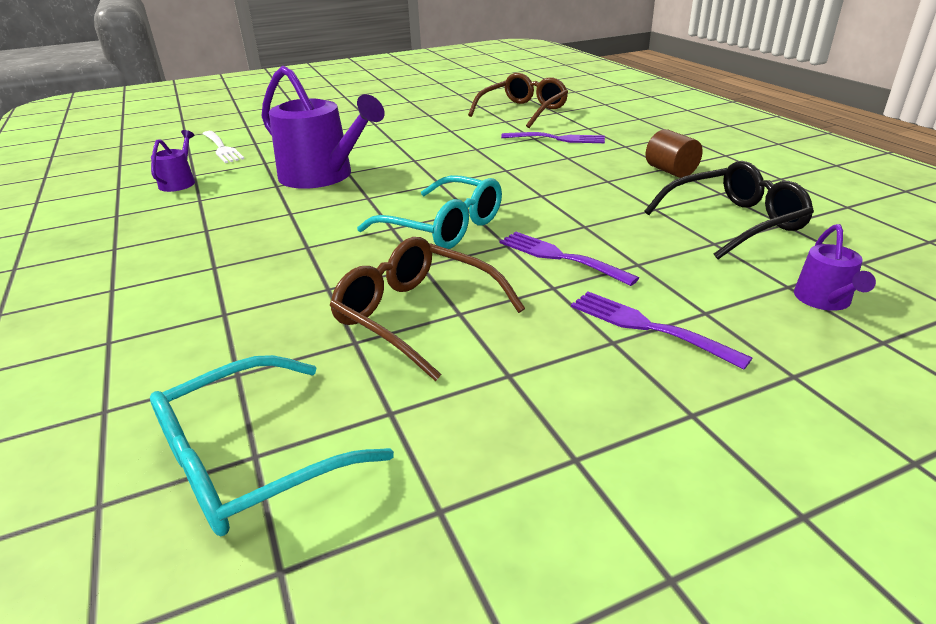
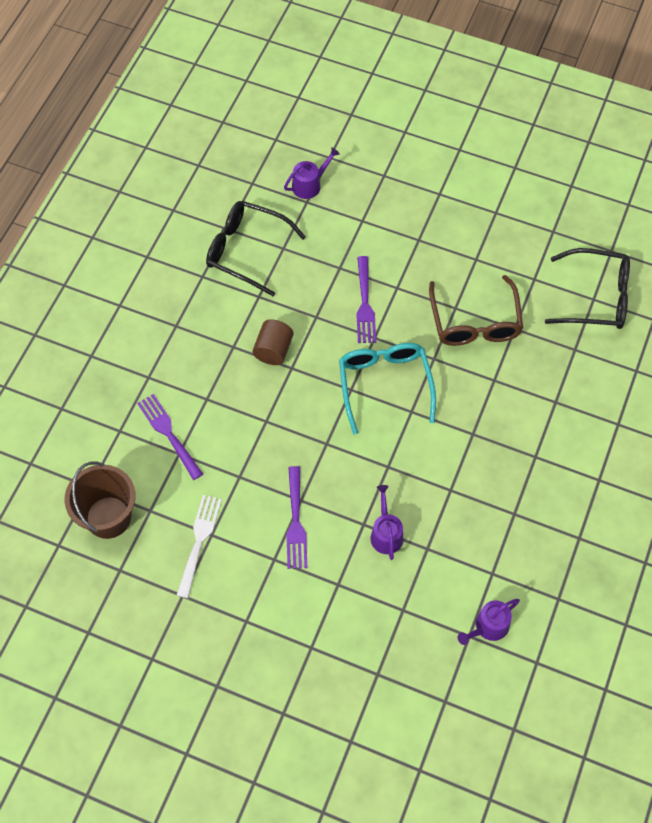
camera: 135 degrees left, 30 degrees up
turquoise glasses [150,355,394,536] -> black glasses [545,248,630,329]
white fork [203,131,244,163] -> white fork moved to [177,495,222,598]
purple watering can [262,66,385,189] -> purple watering can [370,485,403,560], size x0.47
brown glasses [468,73,568,128] -> brown bucket [65,462,135,539]
purple fork [571,291,752,369] -> purple fork moved to [286,466,307,569]
brown cylinder [645,129,703,178] -> brown cylinder moved to [252,320,294,365]

